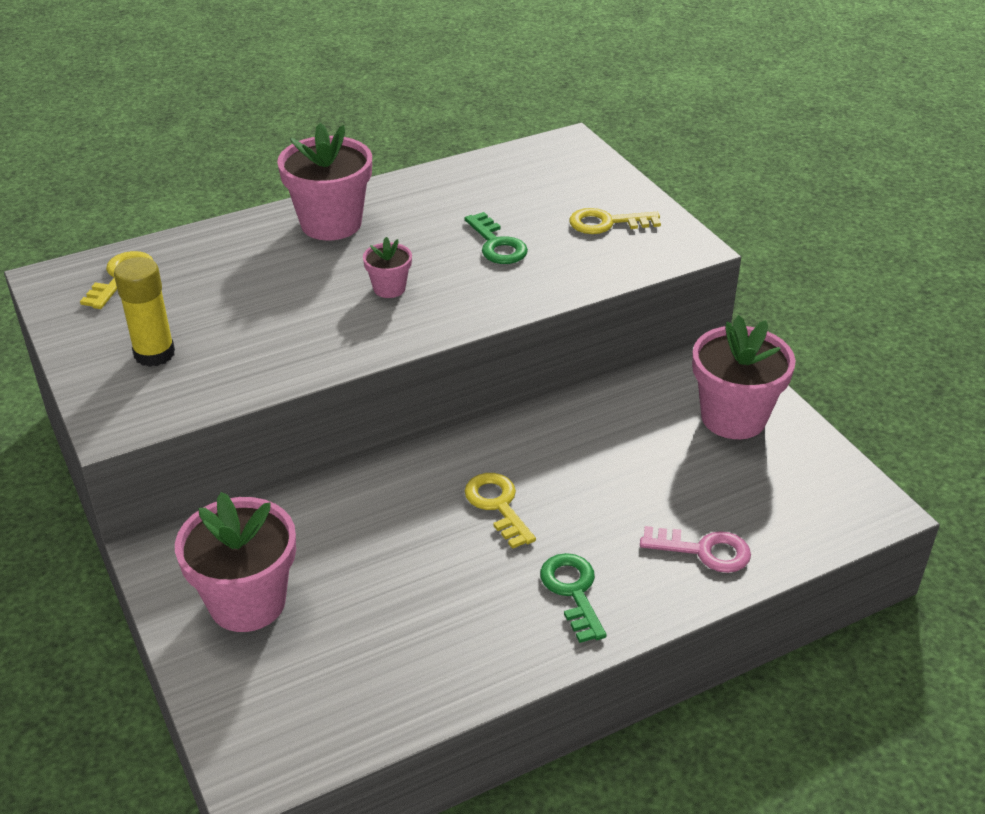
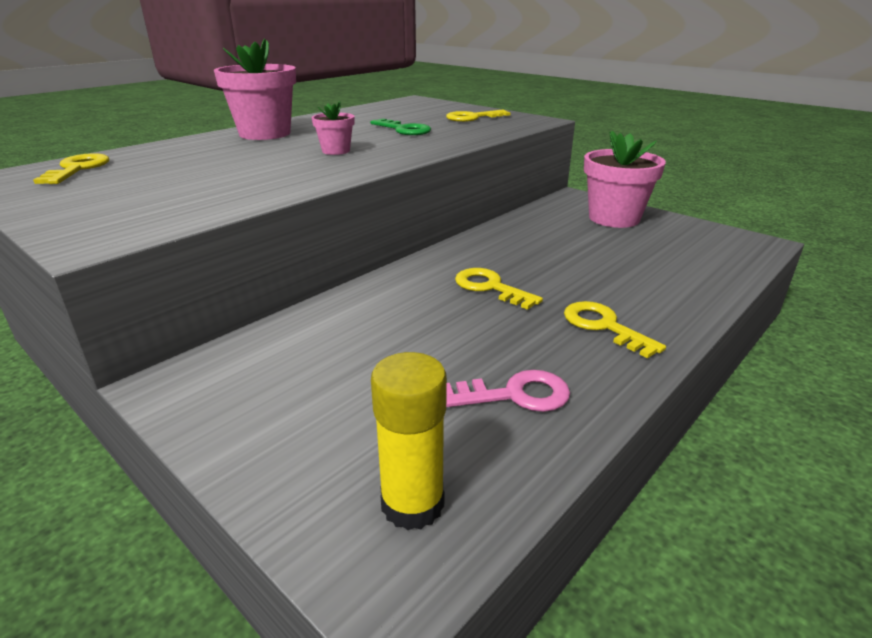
camera: 20 degrees left, 10 degrees down
yellow glue stick [114,257,175,367] -> yellow glue stick moved to [371,352,447,530]
pink flower pot [175,492,296,632] -> none
green key [540,553,607,643] -> yellow key [564,301,666,359]
pink key [640,526,751,573] -> pink key moved to [446,370,570,412]

